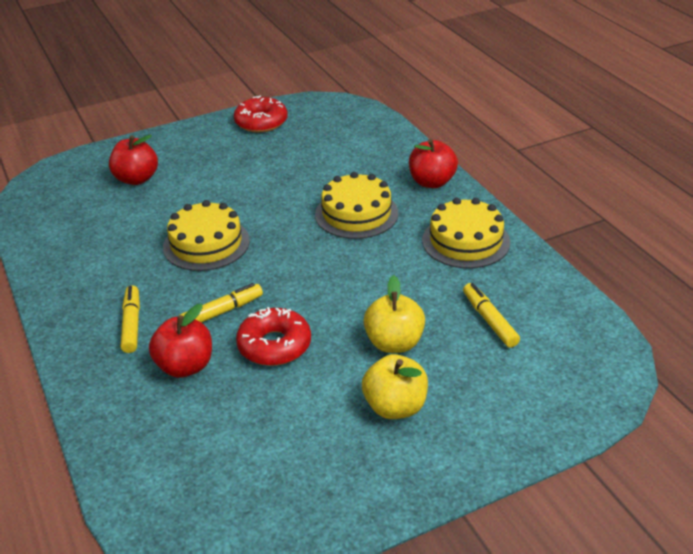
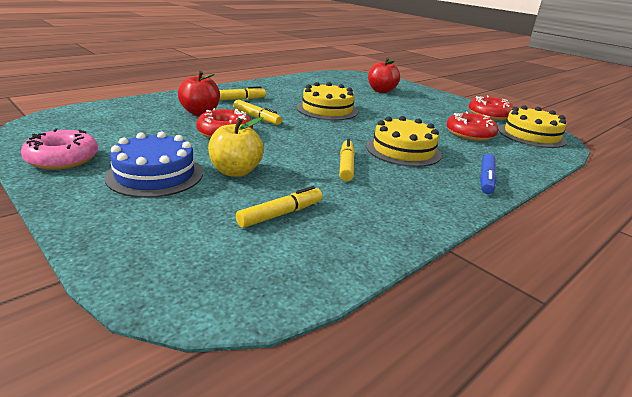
camera: 70 degrees right, 10 degrees down
yellow apple [362,354,428,419] -> blue cake [104,131,203,198]
red apple [409,139,458,188] -> blue marker [480,154,497,194]
yellow cake [422,198,510,269] -> yellow cake moved to [498,105,567,148]
none -> pink donut [21,128,98,170]
none -> yellow marker [339,139,355,181]
none -> red donut [446,112,498,141]

